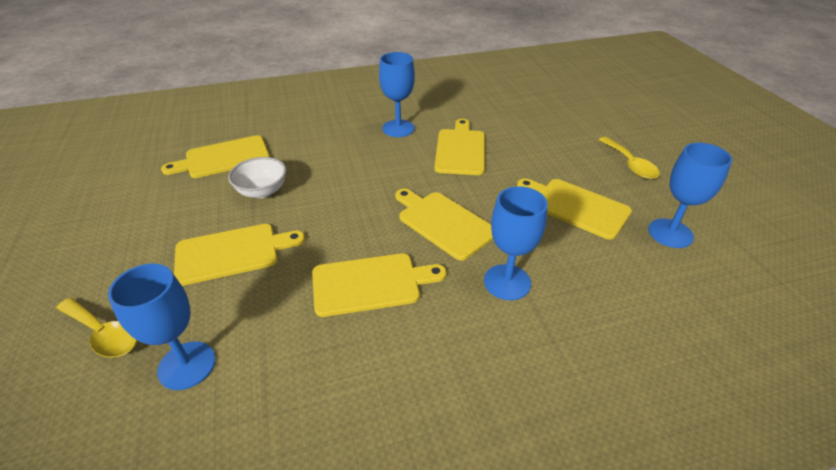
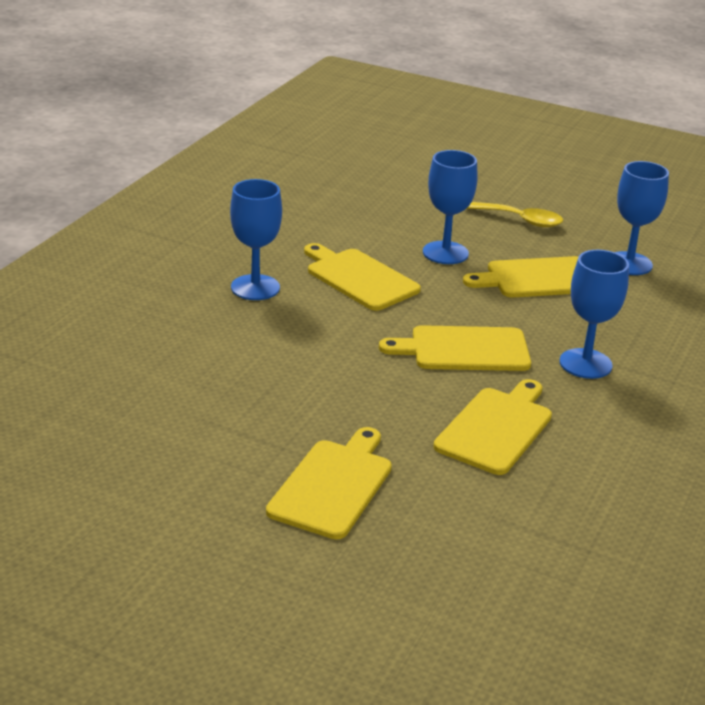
camera: 50 degrees left, 10 degrees down
yellow spoon [56,298,137,358] -> none
blue goblet [108,264,215,390] -> blue goblet moved to [423,150,478,264]
yellow cutting board [161,135,270,178] -> none
white bowl [228,157,287,198] -> none

